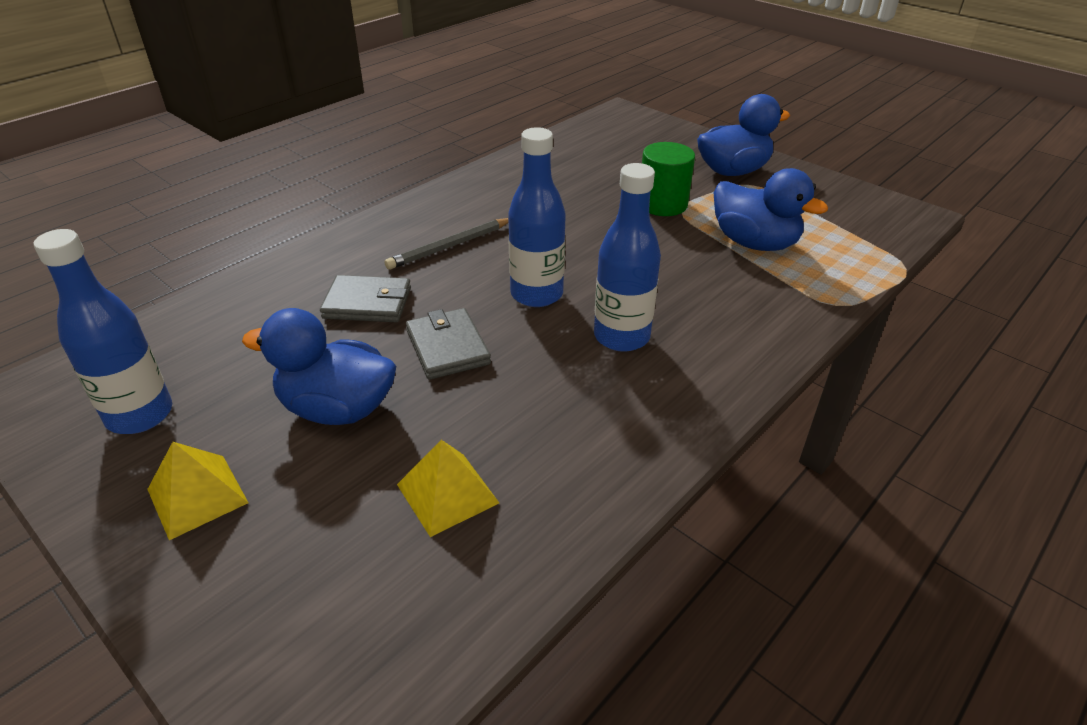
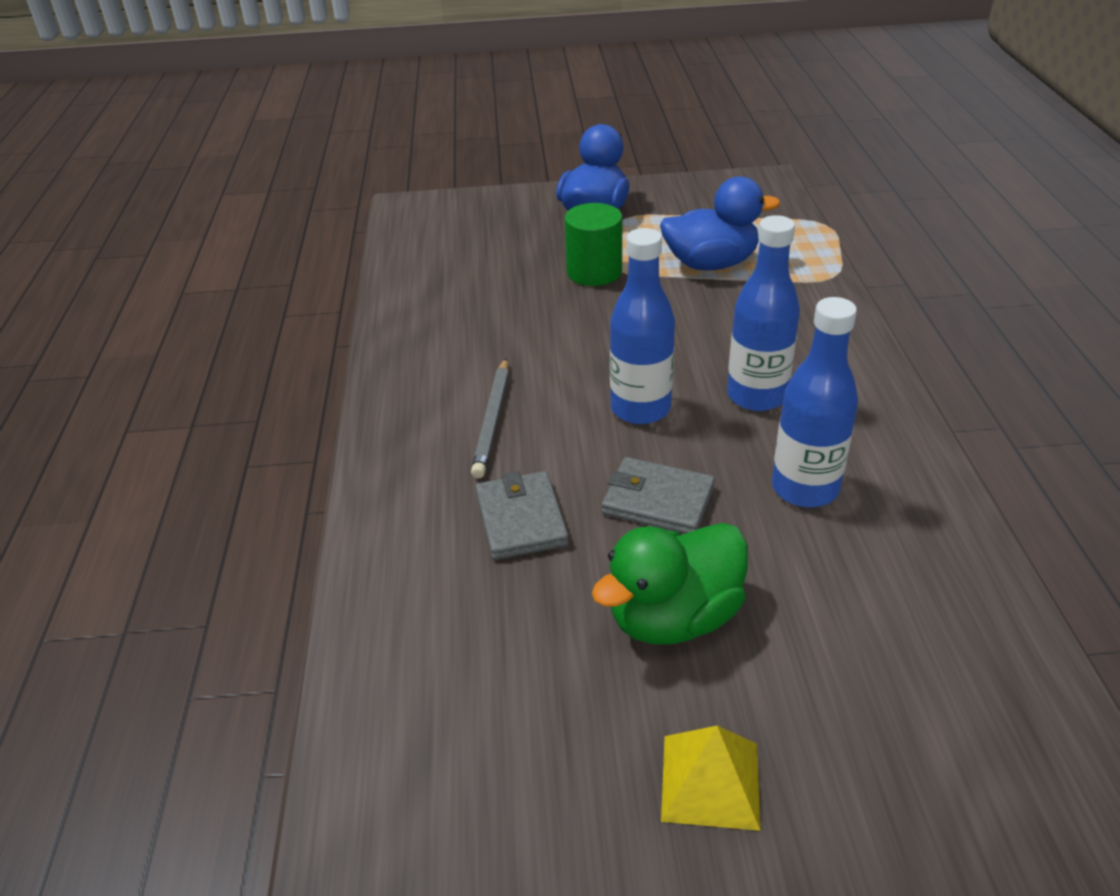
camera: 45 degrees left, 0 degrees up
blue bottle [34,229,172,434] -> blue bottle moved to [772,297,858,507]
blue duck [242,308,396,425] -> green duck [592,523,748,645]
grey wallet [320,275,411,323] -> grey wallet turned 60 degrees counterclockwise [475,471,569,560]
yellow pyramid [397,440,499,537] -> none

